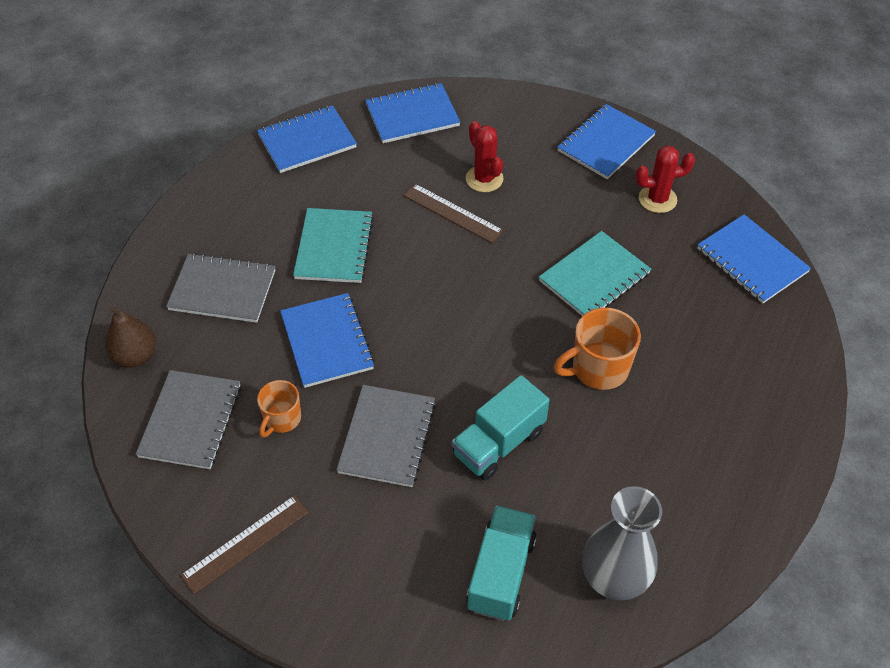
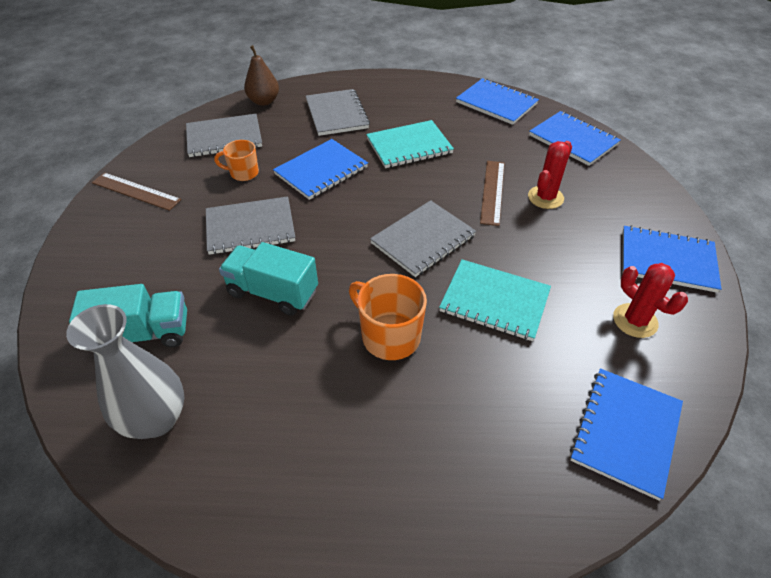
camera: 65 degrees right, 5 degrees down
none -> grey notebook [370,200,476,277]

